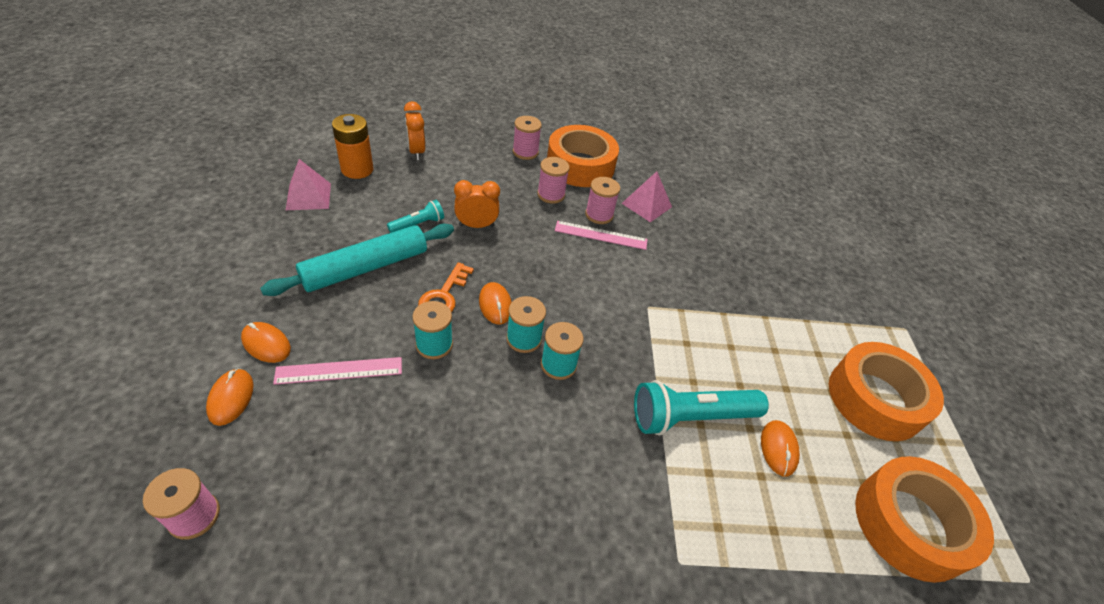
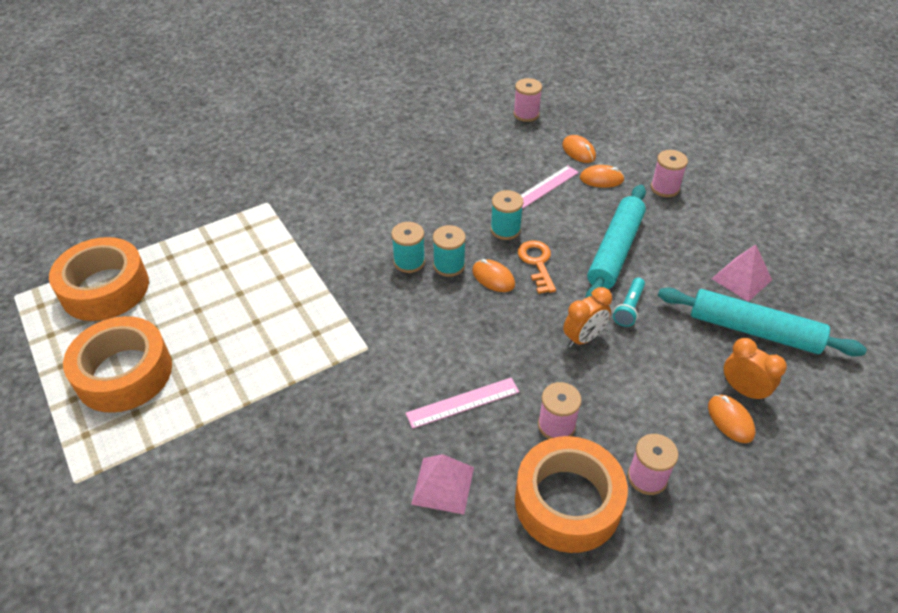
camera: 155 degrees right, 0 degrees up
orange battery [332,114,373,179] -> turquoise rolling pin [658,287,867,357]
pink spool [585,177,620,224] -> pink spool moved to [651,150,688,197]
turquoise flashlight [634,380,769,435] -> none
orange mouse [761,420,800,477] -> orange mouse moved to [708,395,755,443]

